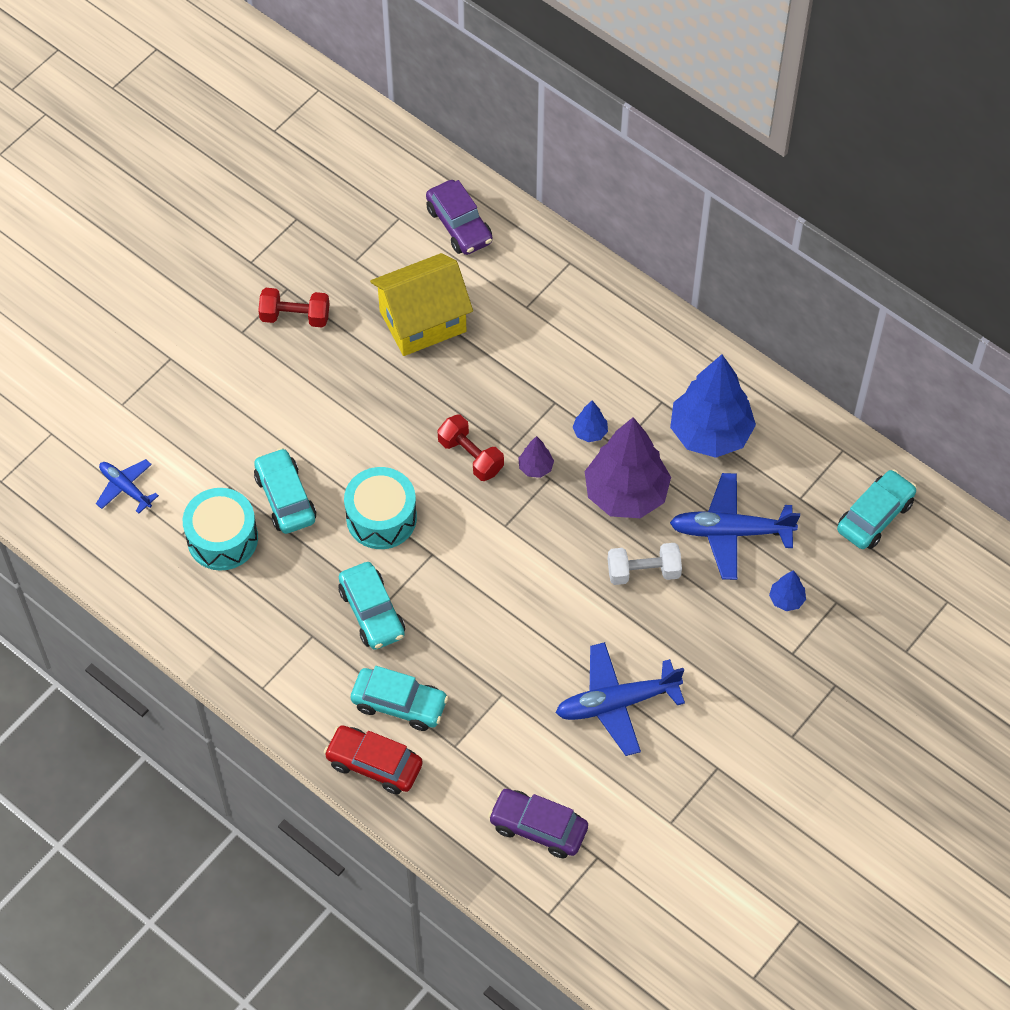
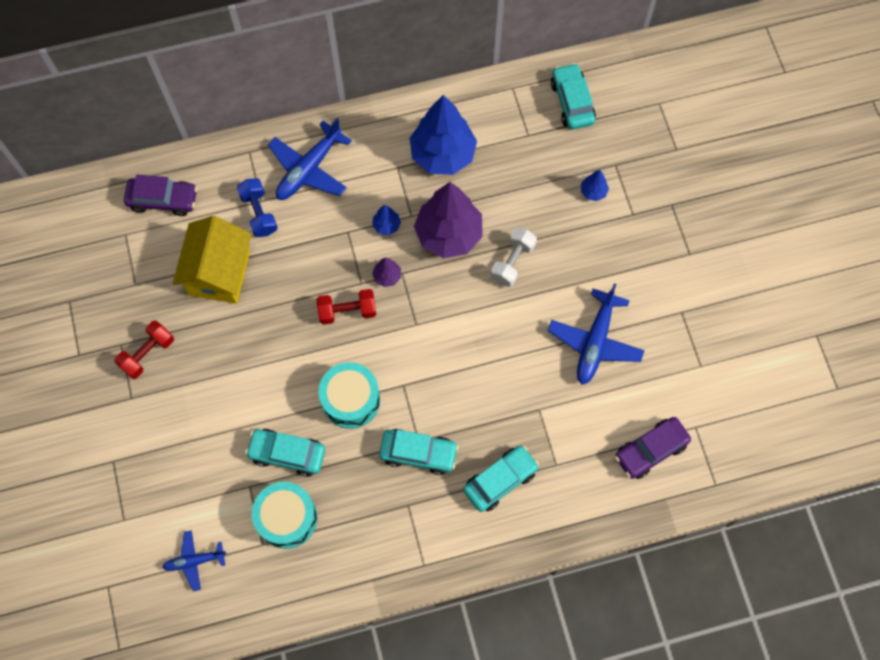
camera: 55 degrees left, 10 degrees up
red car [324,725,423,794] -> none
blue plane [670,473,800,580] -> blue plane moved to [268,118,352,200]
none -> blue dumbbell [237,178,278,237]

